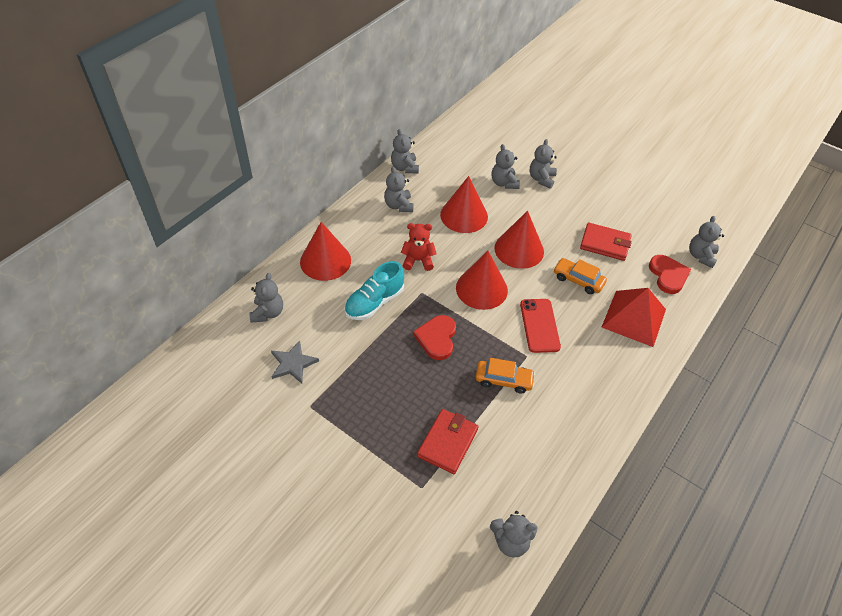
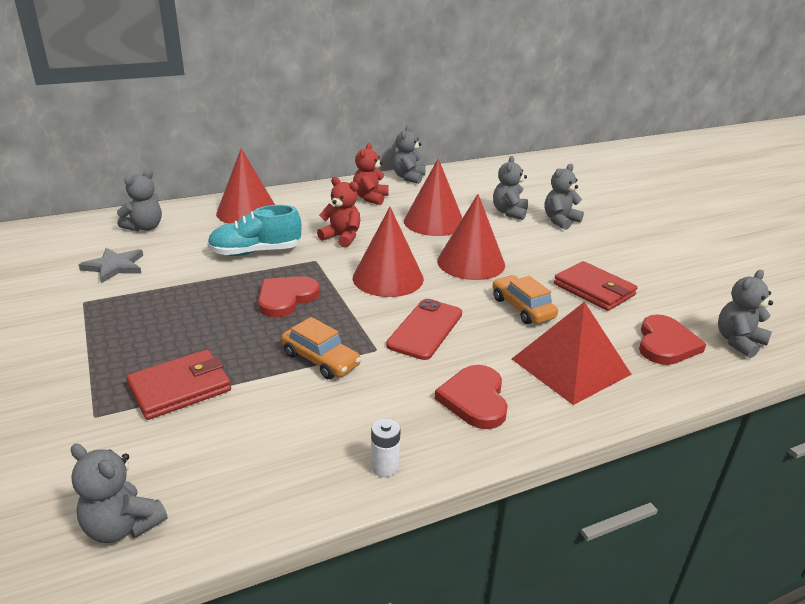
camera: 30 degrees right, 20 degrees down
grey teddy bear [384,166,414,212] -> red teddy bear [353,143,389,205]
none -> white battery [371,419,401,477]
none -> red heart [434,365,508,429]

